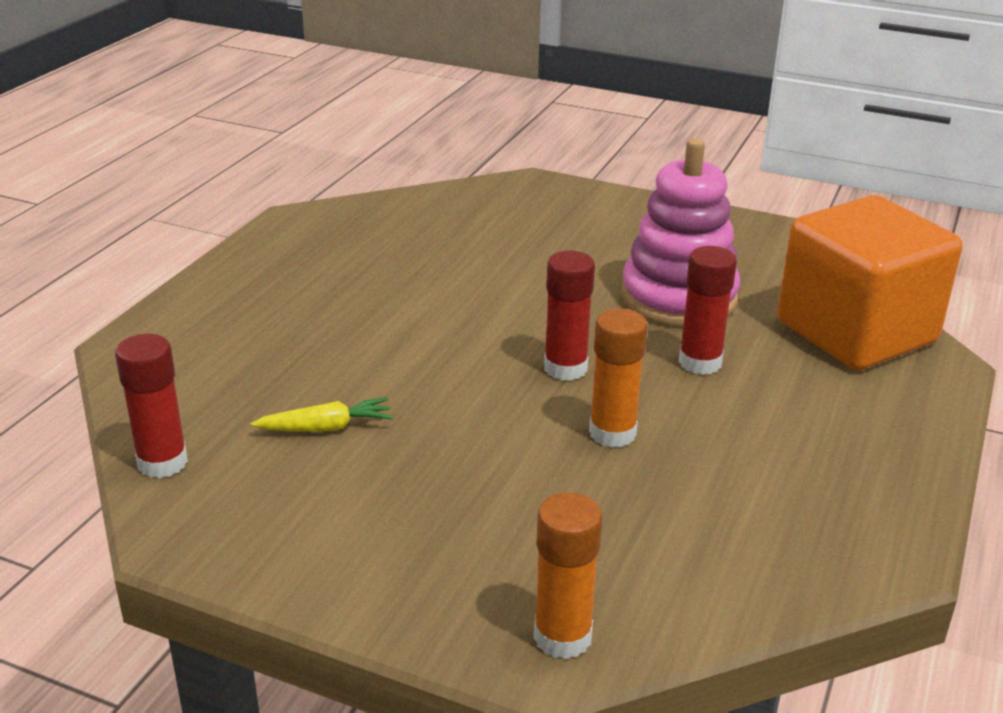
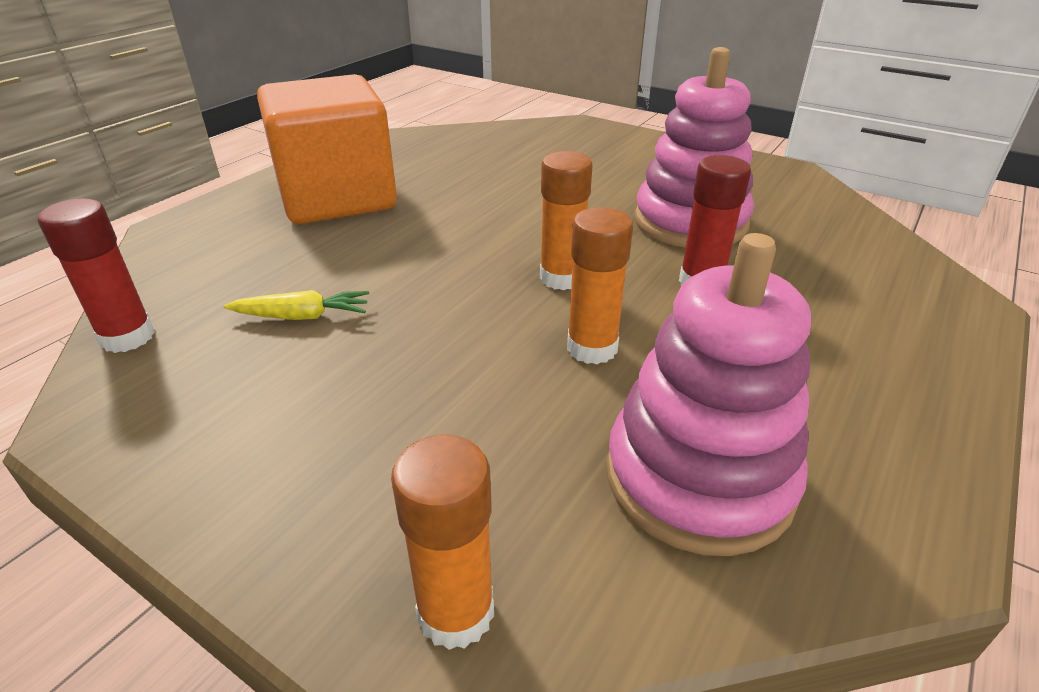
camera: 10 degrees right, 5 degrees up
red glue stick [544,251,595,381] -> orange glue stick [540,151,593,290]
orange cube [777,195,962,370] -> orange cube moved to [257,74,397,224]
none -> pink stacking toy [606,233,811,556]

